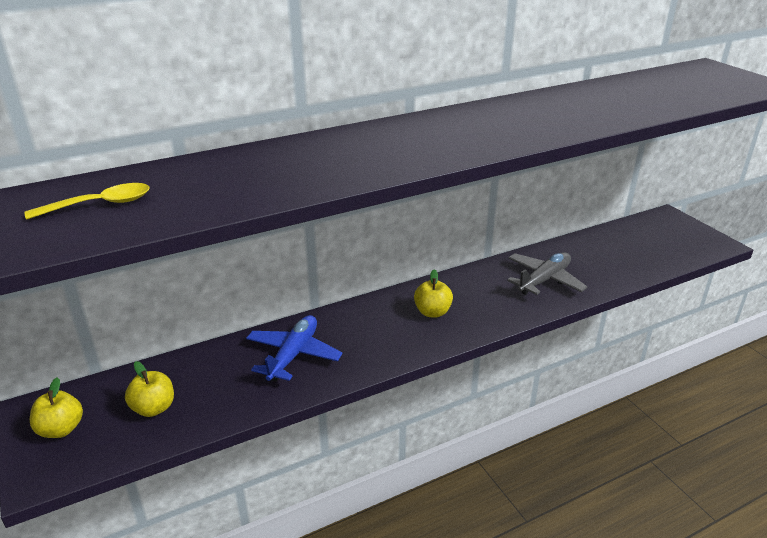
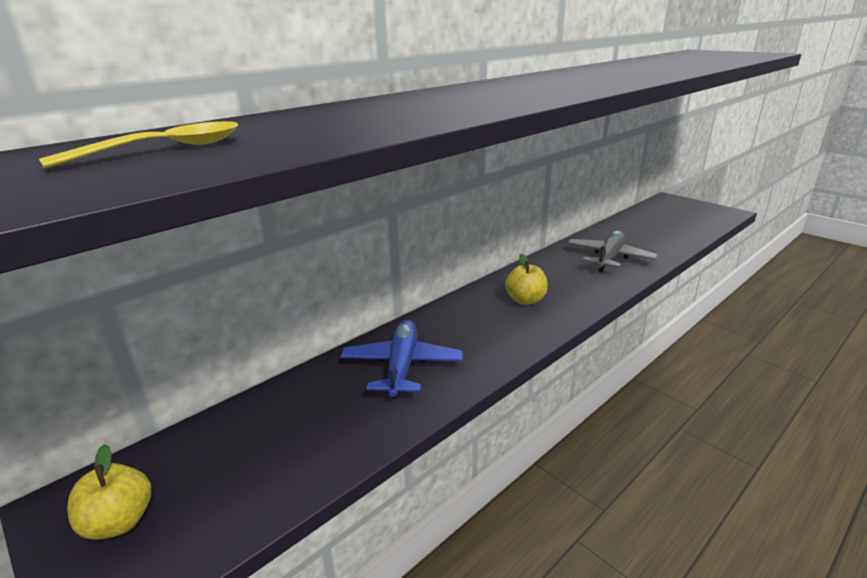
camera: 15 degrees left, 5 degrees down
yellow apple [125,361,174,417] -> none

